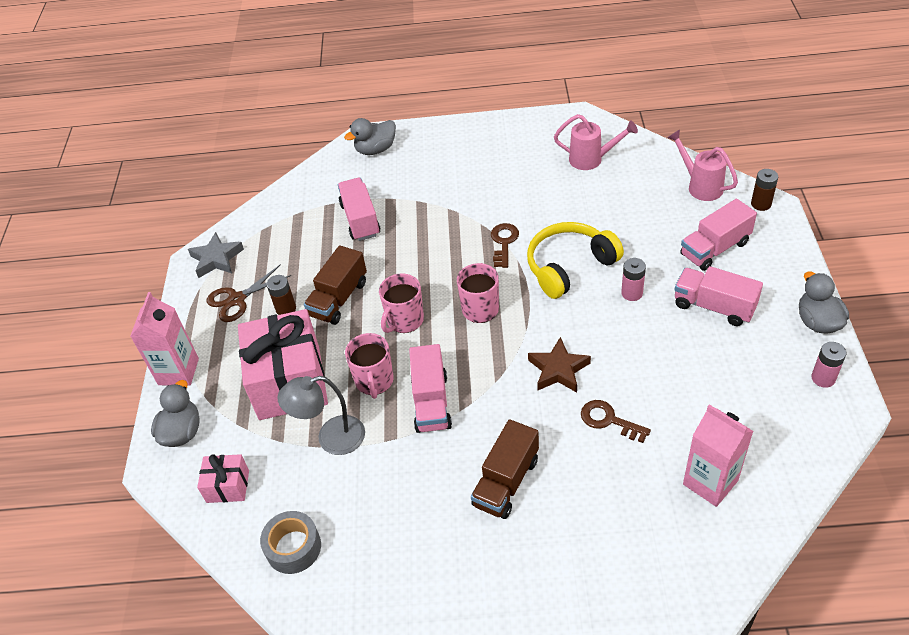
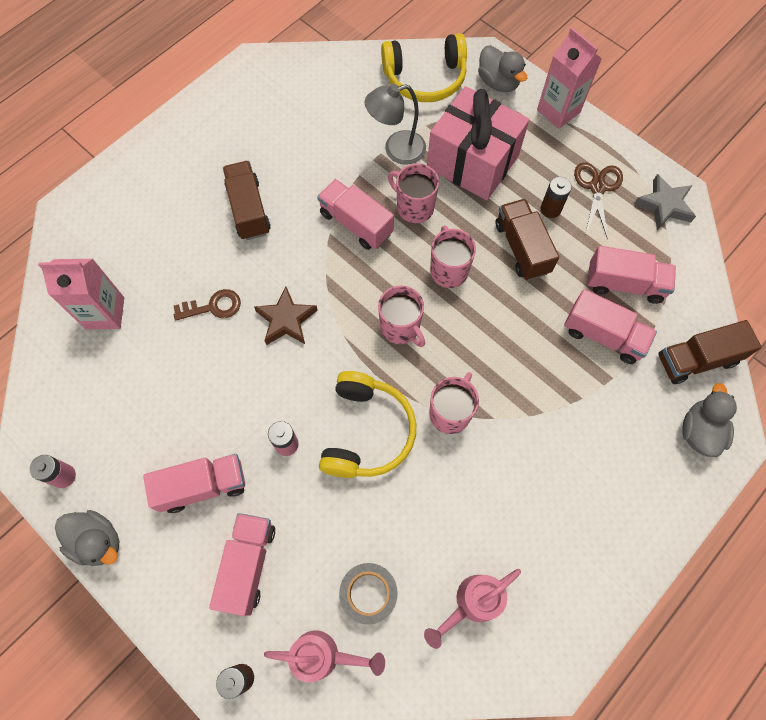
camera: 130 degrees right, 20 degrees up
pink gift [197,454,249,503] -> yellow headphones [381,33,467,102]
grey tape [260,511,321,574] -> grey tape moved to [339,563,398,625]
grey lamp [277,376,365,455] -> grey lamp turned 135 degrees counterclockwise [365,84,426,165]
brown key [491,223,519,268] -> pink mug [429,372,479,434]
none -> pink truck [587,246,676,304]
none -> brown truck [658,320,762,384]

